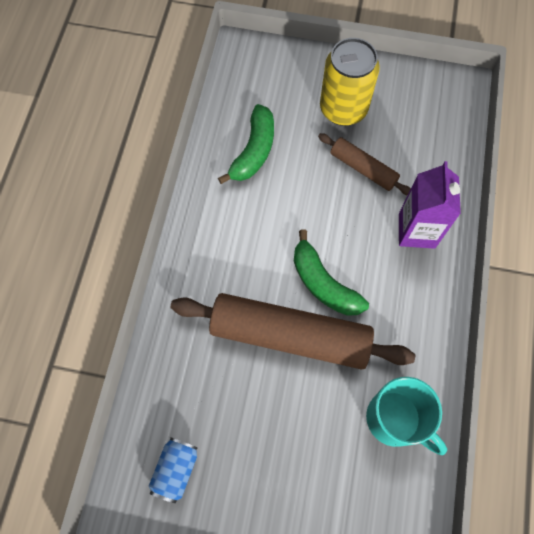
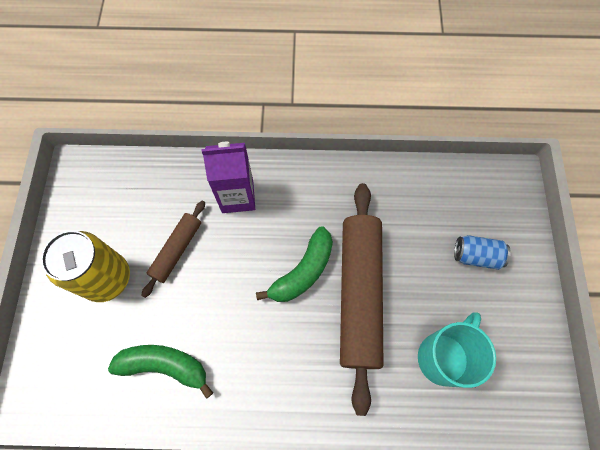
camera: 100 degrees left, 0 degrees up
blue can [149,437,198,503] -> blue can moved to [454,235,511,270]
turquoise mug [366,377,447,455] -> turquoise mug moved to [418,312,496,388]

